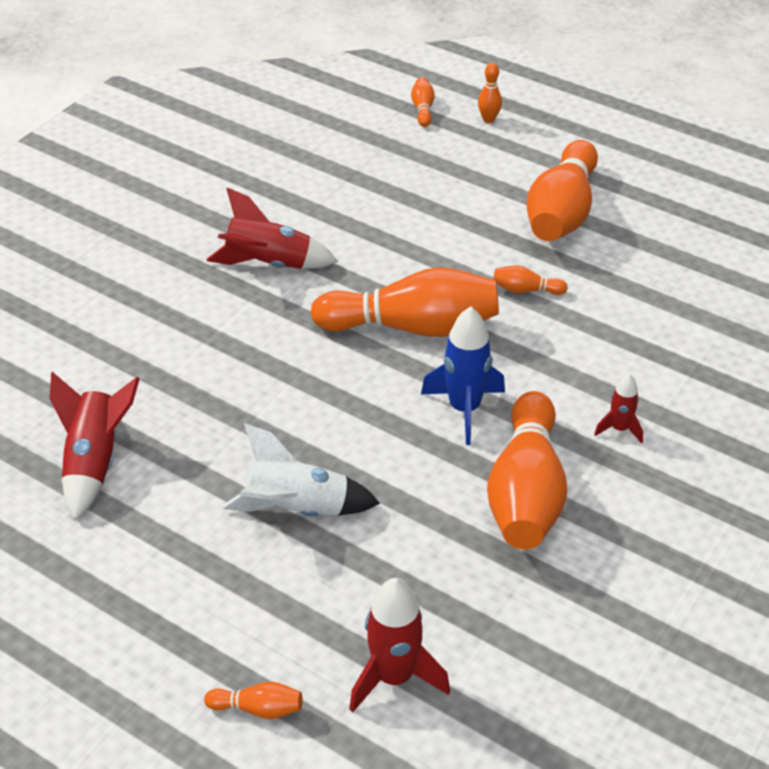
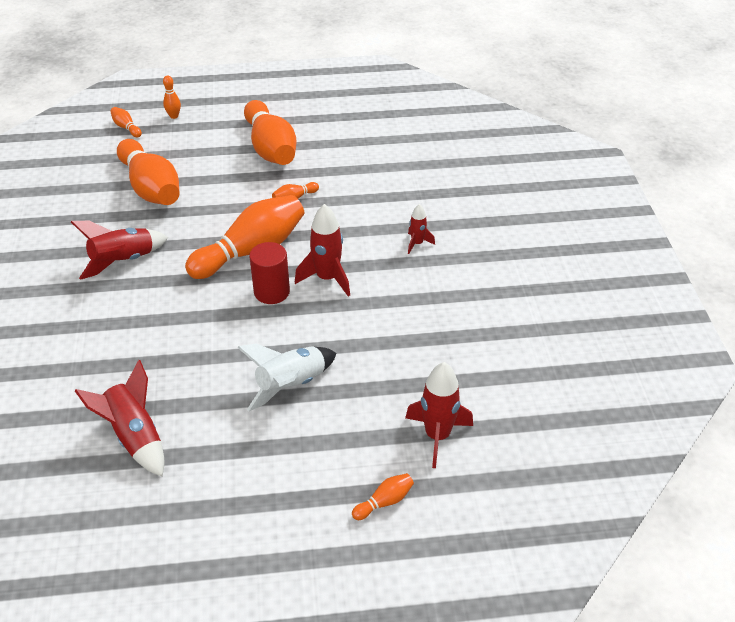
camera: 40 degrees left, 0 degrees up
blue rocket [421,306,505,445] -> red rocket [295,204,350,296]
orange bowling pin [487,391,567,550] -> orange bowling pin moved to [117,139,179,205]
none -> red cylinder [249,242,290,304]

